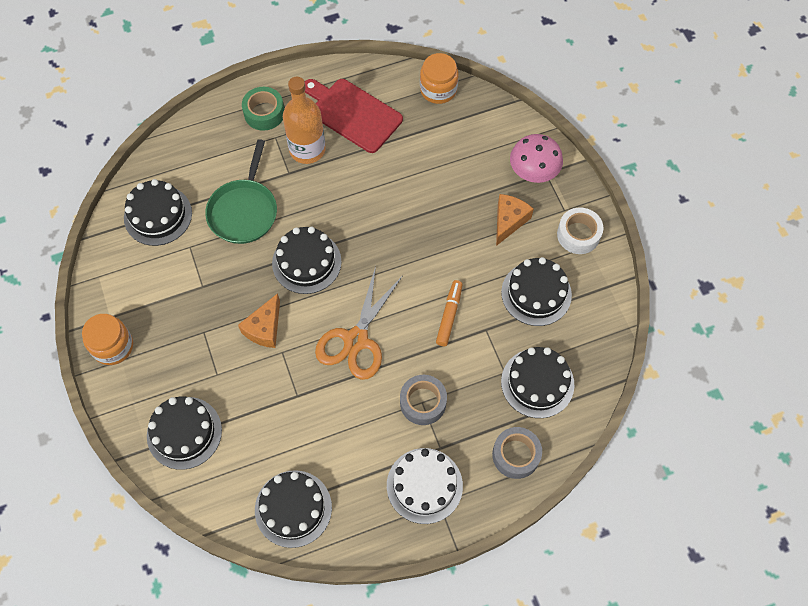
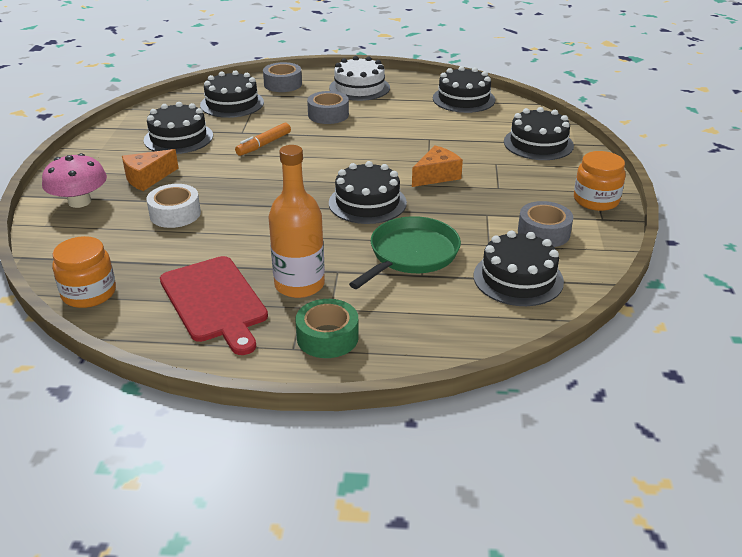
camera: 155 degrees left, 30 degrees down
orange scissors [315,266,402,380] -> none
white tape [557,207,603,254] -> white tape moved to [146,184,201,228]
none -> grey tape [518,201,573,247]

